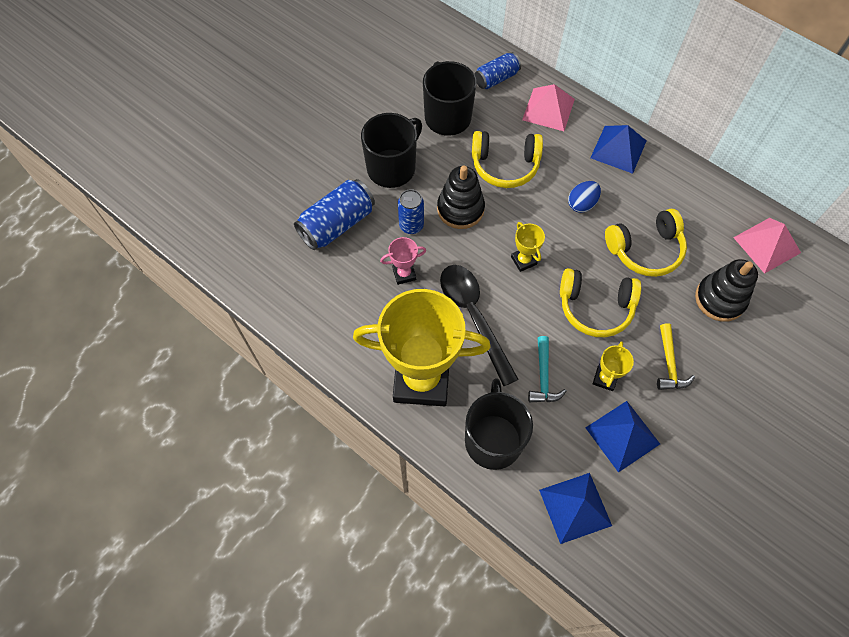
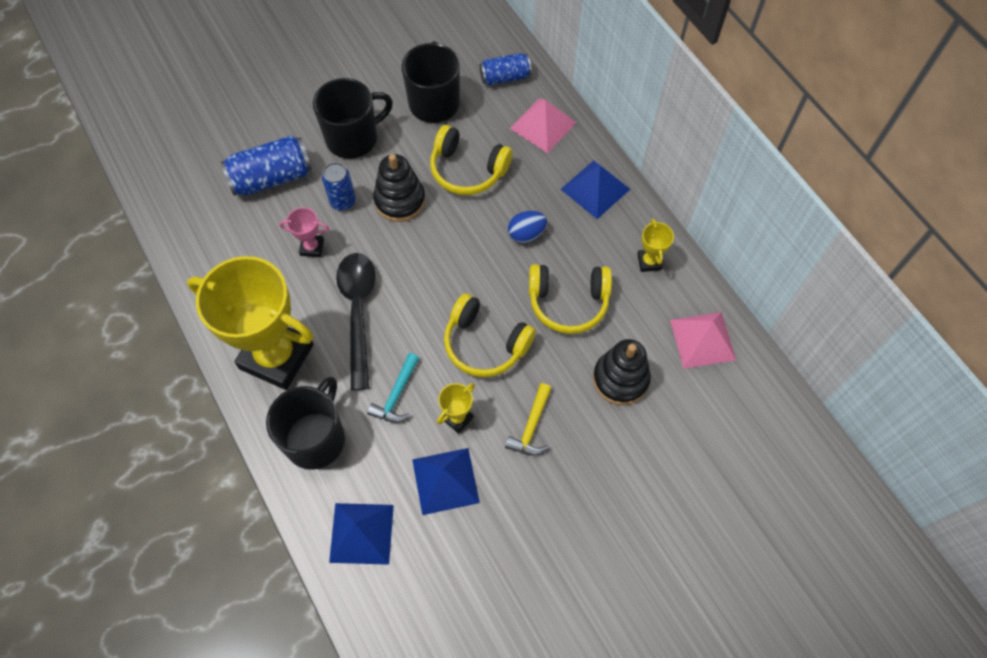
camera: 20 degrees right, 0 degrees up
yellow trophy [511,222,545,272] -> yellow trophy moved to [637,219,674,272]

